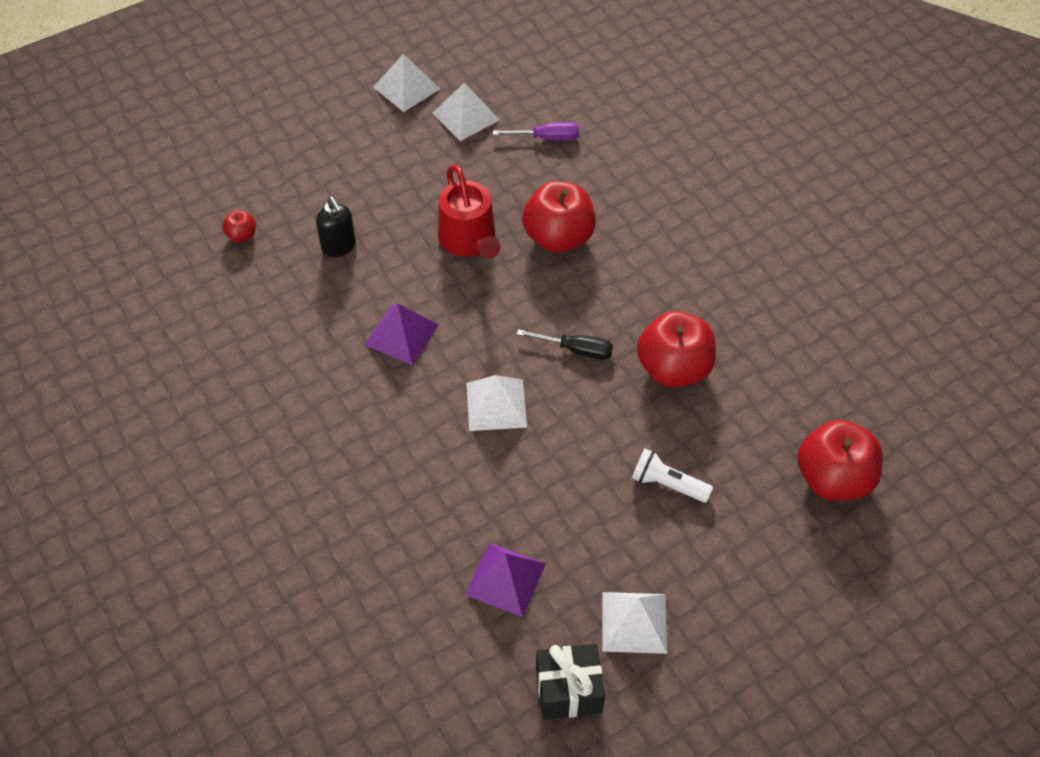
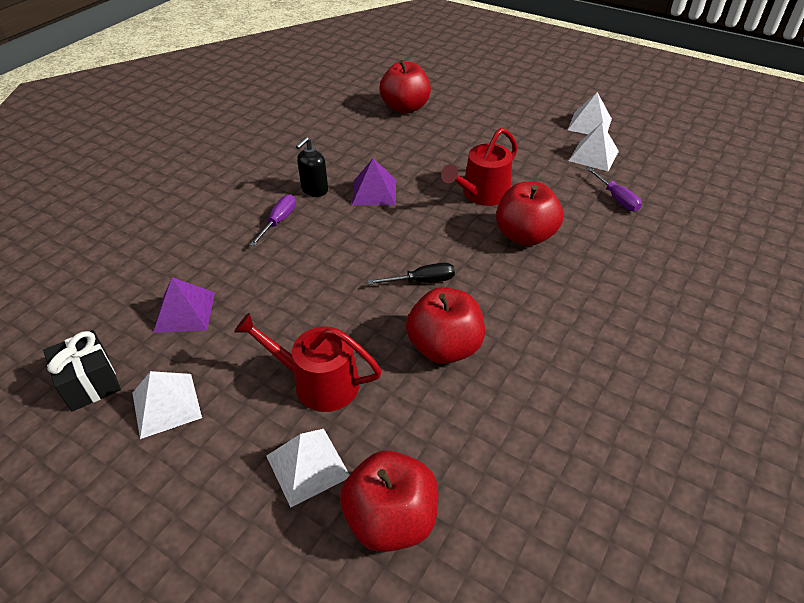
camera: 65 degrees right, 10 degrees down
red apple [222,210,255,242] -> red apple [380,60,431,114], size x2.21
black soap dispenser [316,196,356,257] -> black soap dispenser moved to [296,137,328,197]
white pyramid [467,375,527,431] -> white pyramid moved to [266,429,350,508]
black screwdriver [517,329,613,360] -> black screwdriver turned 90 degrees counterclockwise [368,263,455,285]
white flashlight [632,449,713,503] -> red watering can [234,313,382,412]
none -> purple screwdriver [250,194,296,246]

